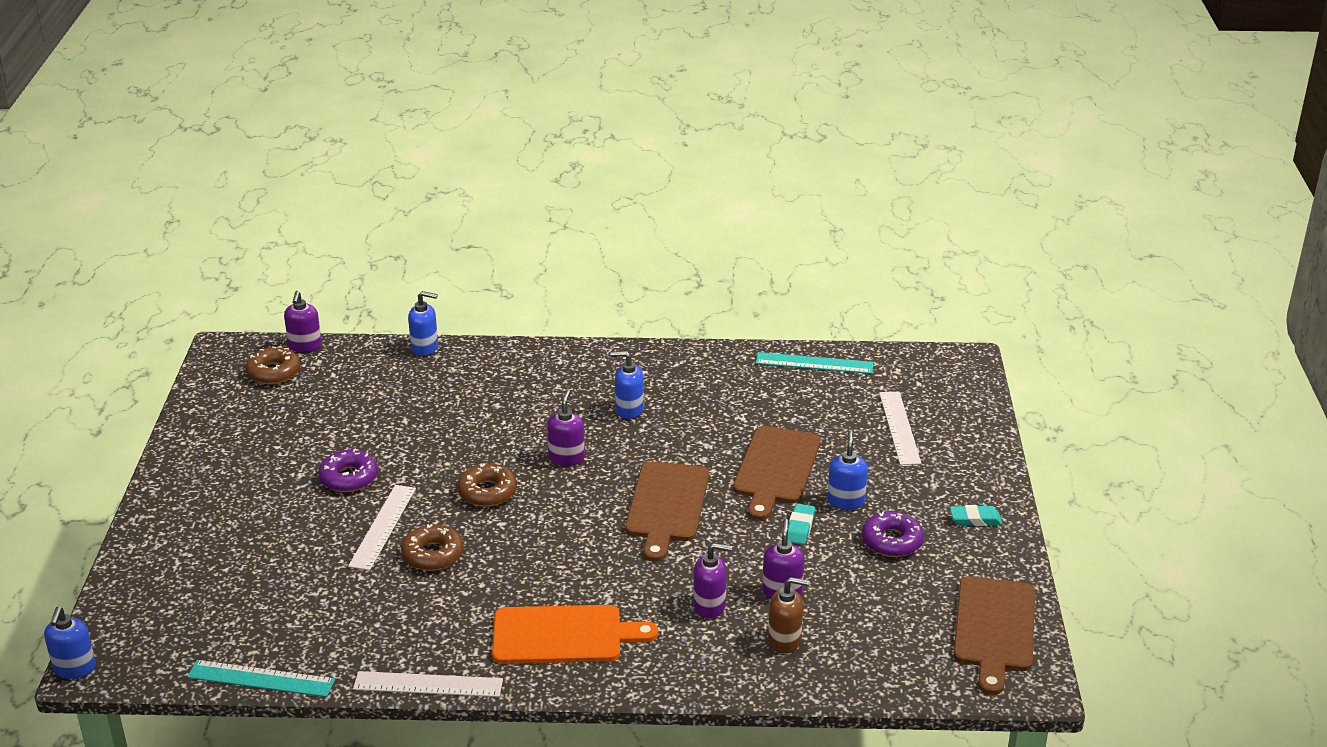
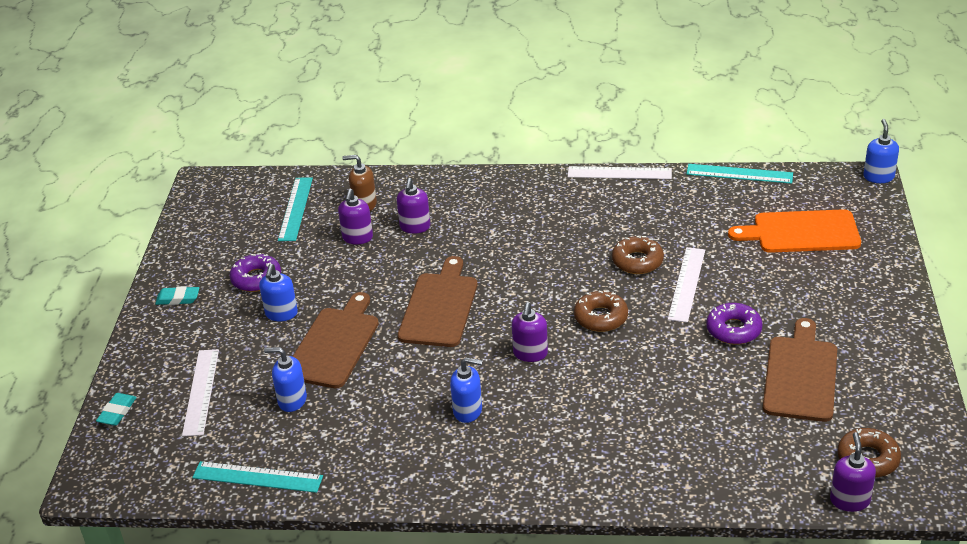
camera: 175 degrees left, 5 degrees up
blue soap dispenser [408,291,438,356] -> blue soap dispenser moved to [264,347,307,412]
orange cutting board [492,605,658,664] -> orange cutting board moved to [728,209,861,253]
purple soap dispenser [693,543,732,618] -> purple soap dispenser turned 90 degrees counterclockwise [397,178,430,234]
turquoise eraser [788,503,815,545] -> turquoise eraser moved to [96,393,137,426]
brown cutting board [953,576,1035,695] -> brown cutting board moved to [763,318,837,422]
none -> turquoise ruler [278,178,313,241]

